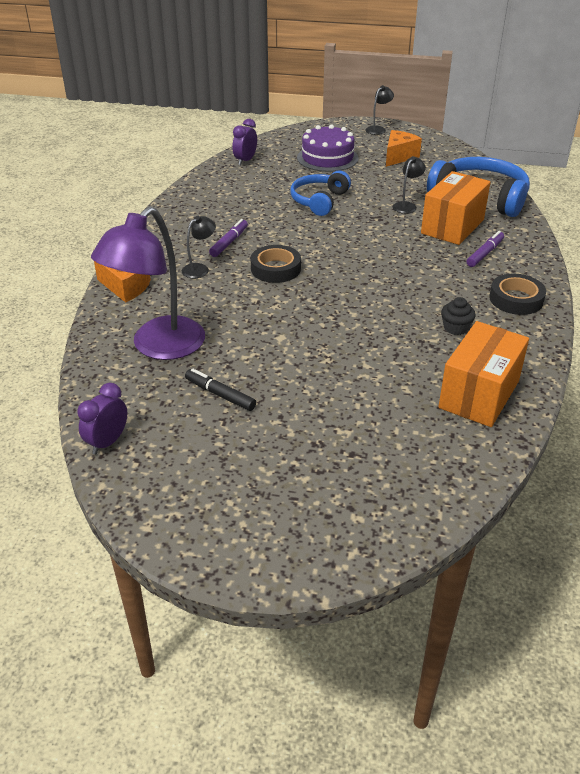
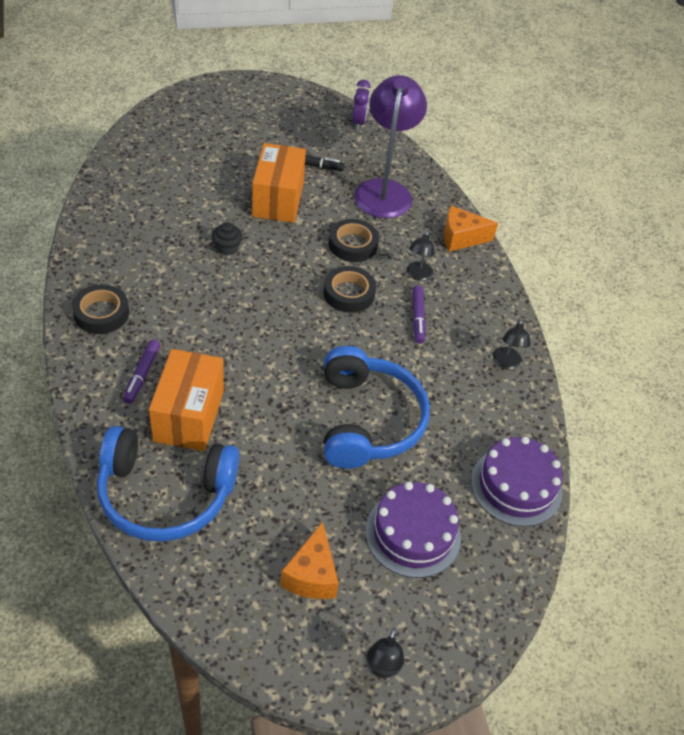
camera: 150 degrees right, 10 degrees up
purple clock [232,119,257,165] -> purple cake [471,436,563,527]
blue headphones [290,171,351,216] -> blue headphones [324,346,430,469], size x1.54
black lamp [393,156,426,214] -> black lamp moved to [493,319,531,369]
orange box [438,321,529,427] -> orange box moved to [252,143,306,223]
black cupcake [441,297,476,335] -> black cupcake moved to [212,222,243,255]
none -> black tape [329,219,379,262]

